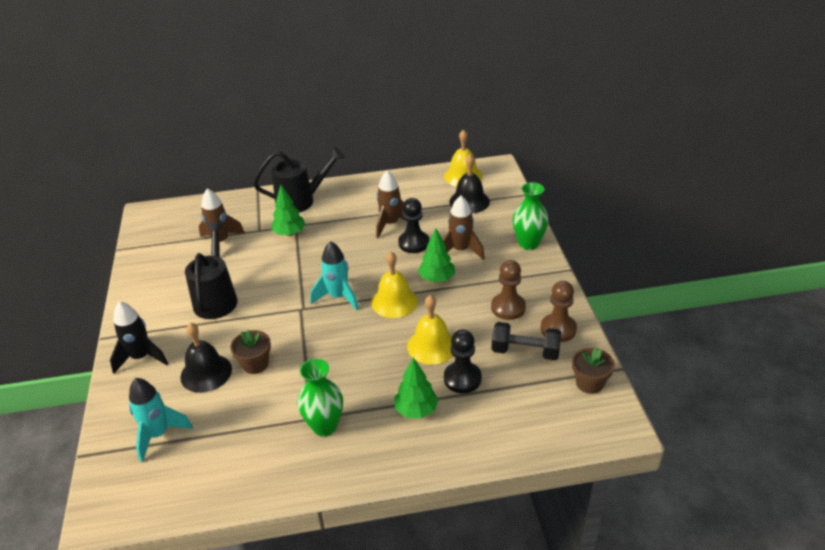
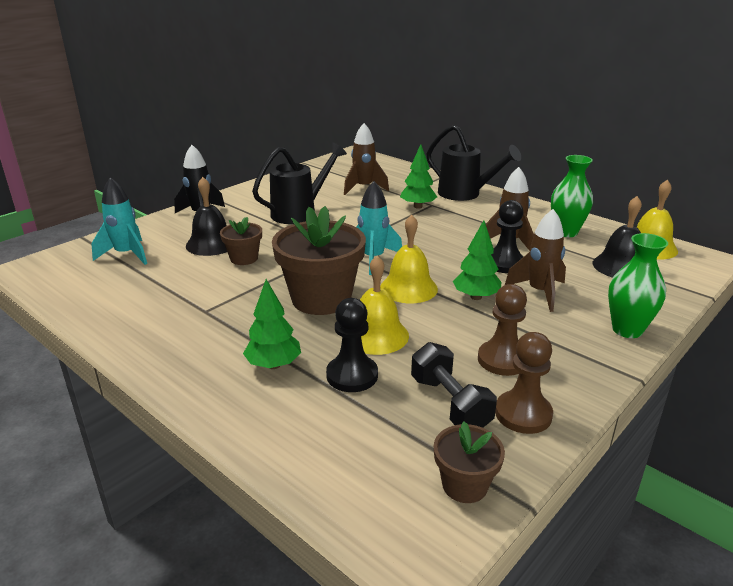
camera: 50 degrees right, 10 degrees down
green vase [298,359,343,437] -> green vase moved to [551,155,593,237]
none -> brown flower pot [272,206,366,315]

